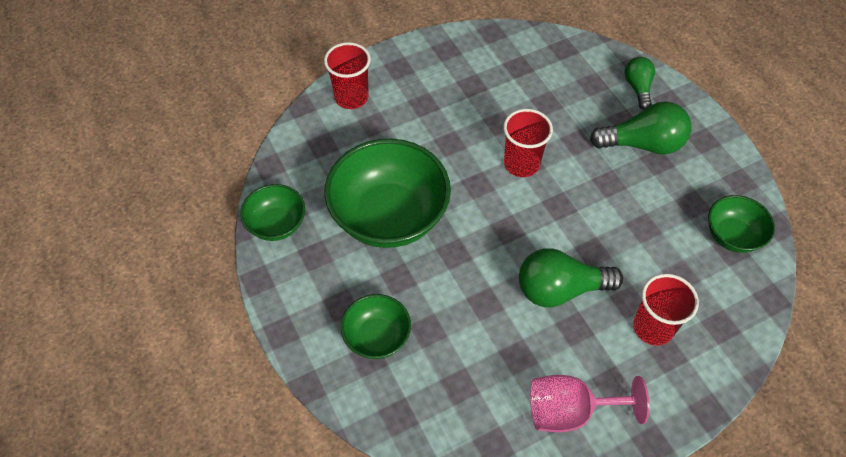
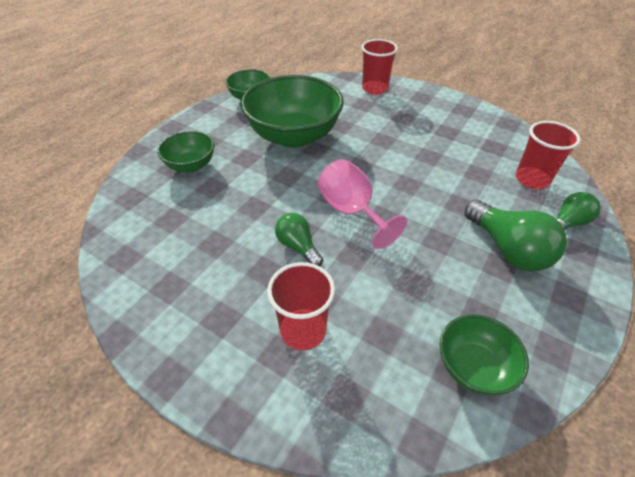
camera: 60 degrees right, 10 degrees down
red cup [503,109,553,177] -> red cup moved to [516,121,580,189]
green light bulb [519,248,623,308] -> green light bulb [275,213,323,266], size x0.60
pink goblet [530,375,650,432] -> pink goblet moved to [317,159,407,249]

